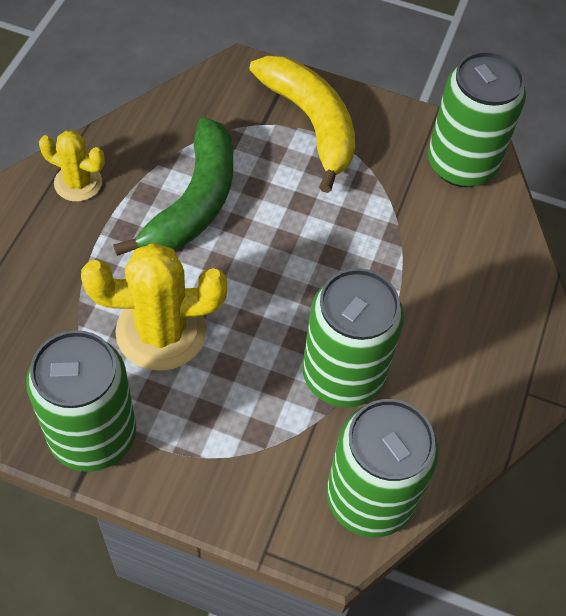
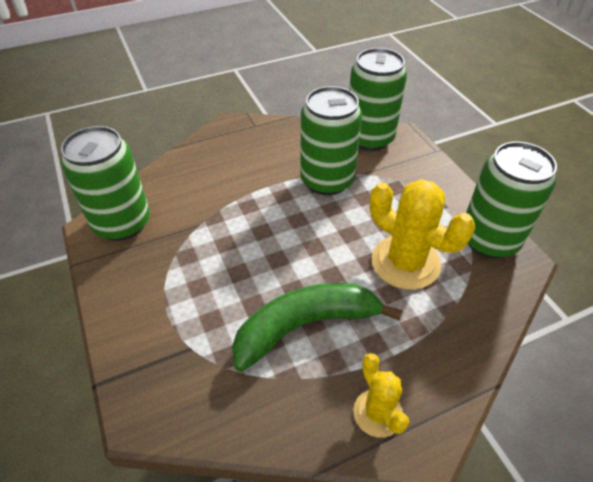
camera: 130 degrees left, 10 degrees down
yellow banana [250,55,355,193] -> none

